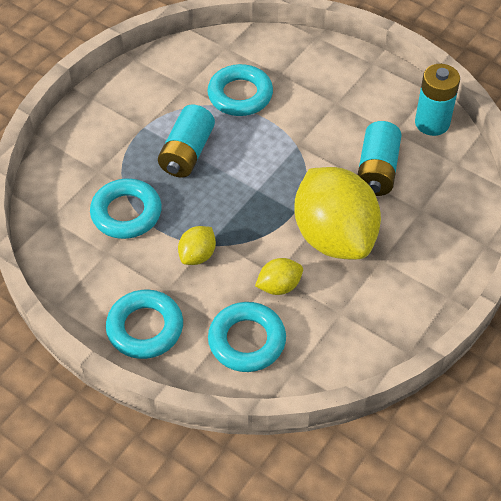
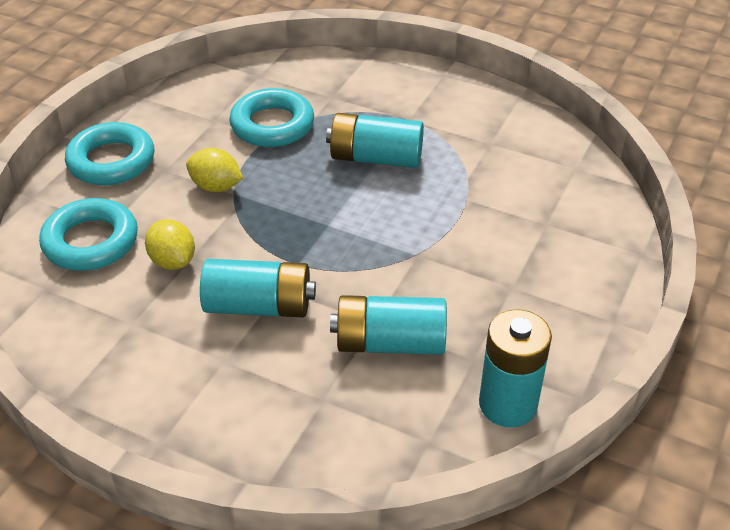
camera: 80 degrees right, 10 degrees down
turquoise ring [207,64,273,116] -> none
yellow lemon [294,167,381,259] -> turquoise battery [200,259,316,317]

